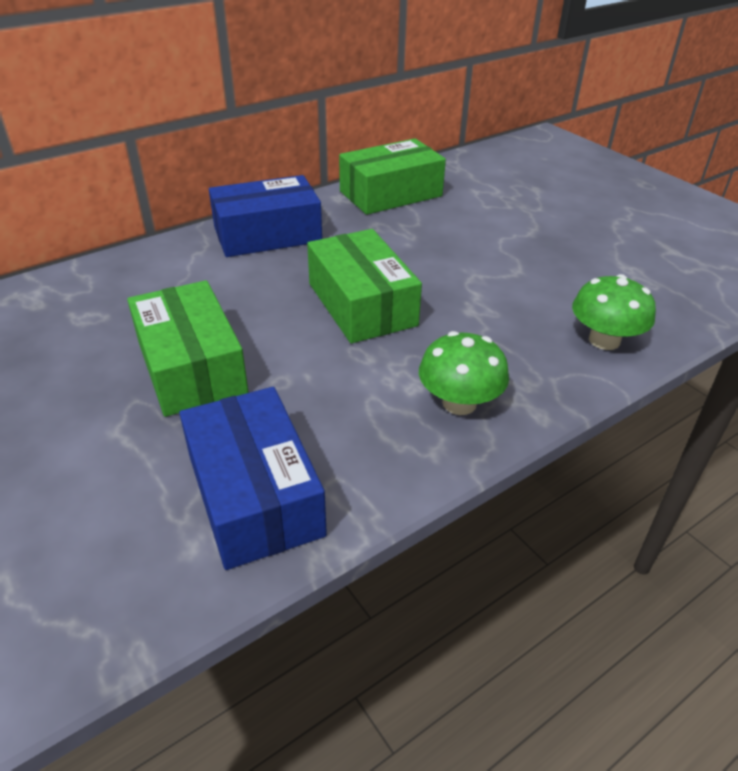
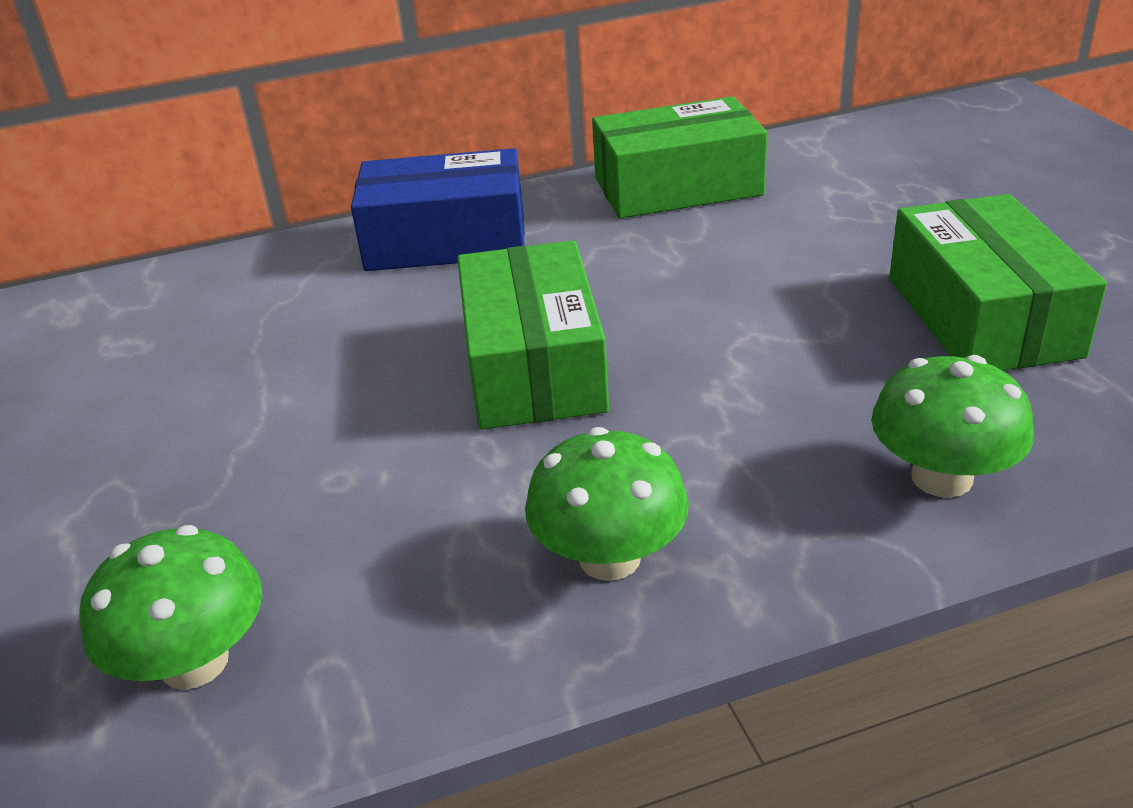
camera: 20 degrees right, 5 degrees down
green box [127,280,248,417] -> green box moved to [889,194,1107,371]
blue box [179,387,327,570] -> green mushroom [79,525,262,690]

